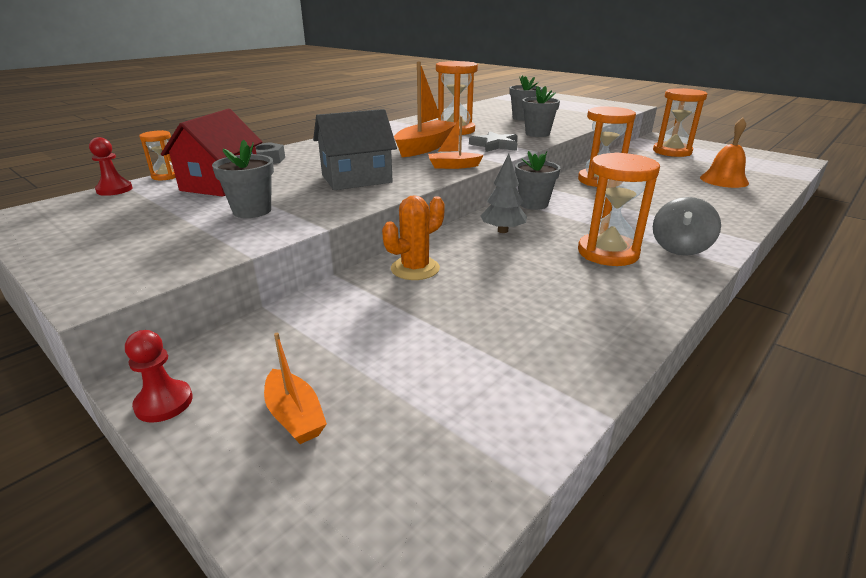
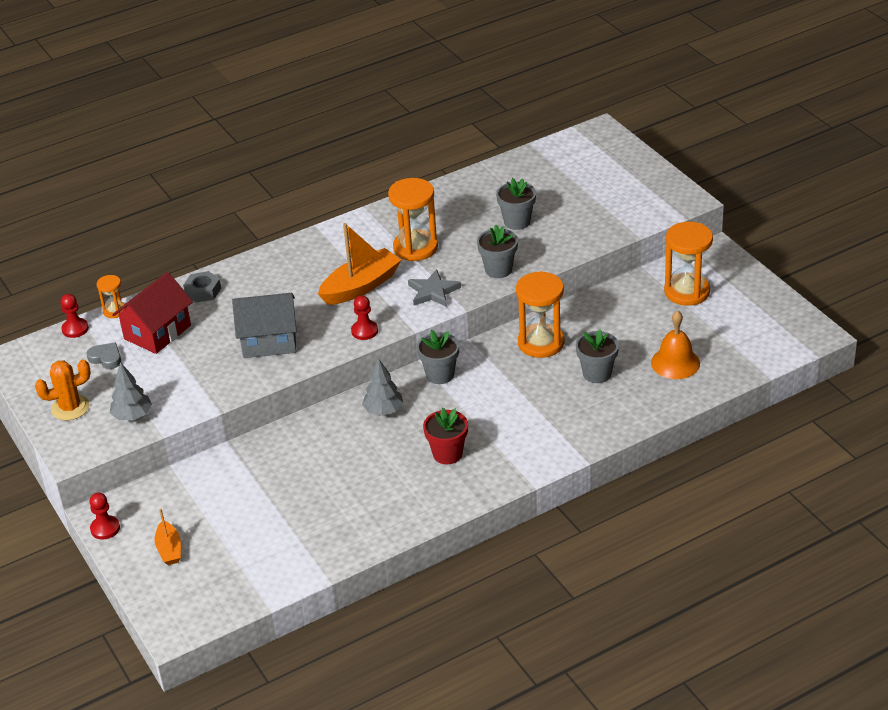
camera: 20 degrees right, 10 degrees up
grey flower pot [212,140,274,218] -> grey flower pot moved to [576,329,619,383]
orange cactus [382,195,445,280] -> orange cactus moved to [35,359,91,421]
orange boat [428,116,484,169] -> red pawn [351,295,378,340]
orange hourglass [578,152,660,266] -> red flower pot [423,408,468,464]
grey spinning top [653,197,721,256] -> none
none -> grey heart [86,342,121,369]
none -> grey tree [110,362,152,420]

